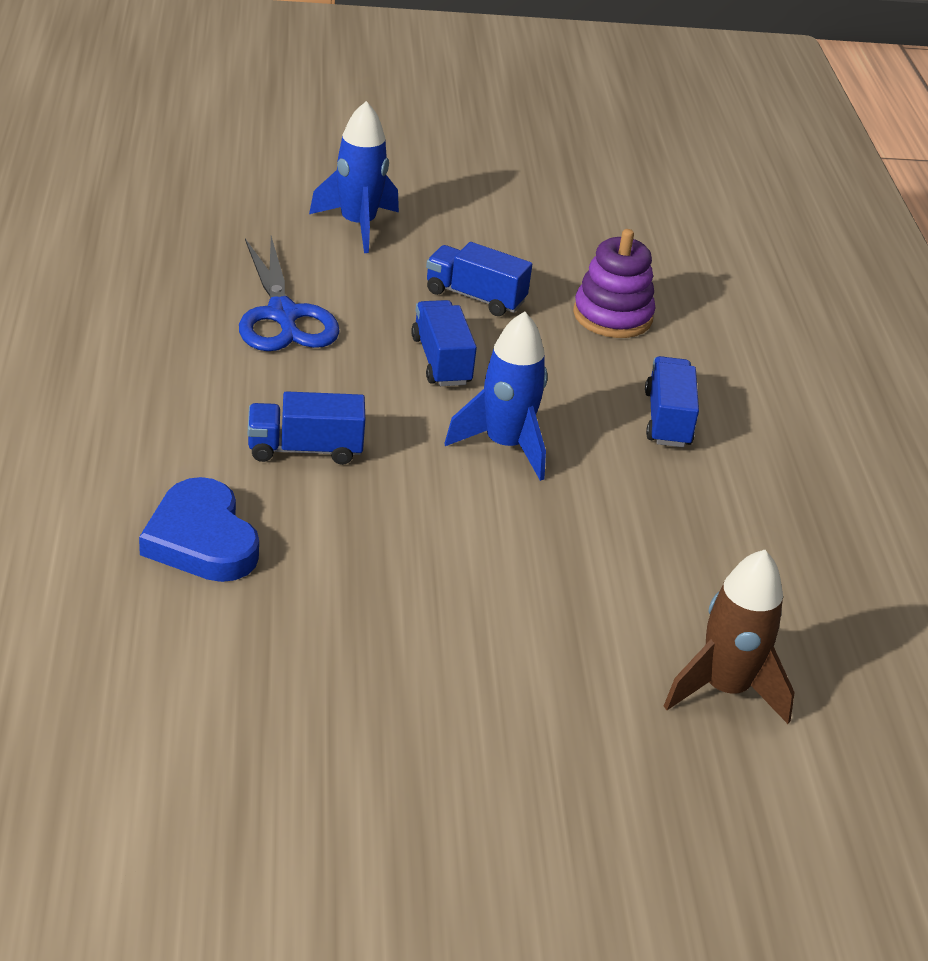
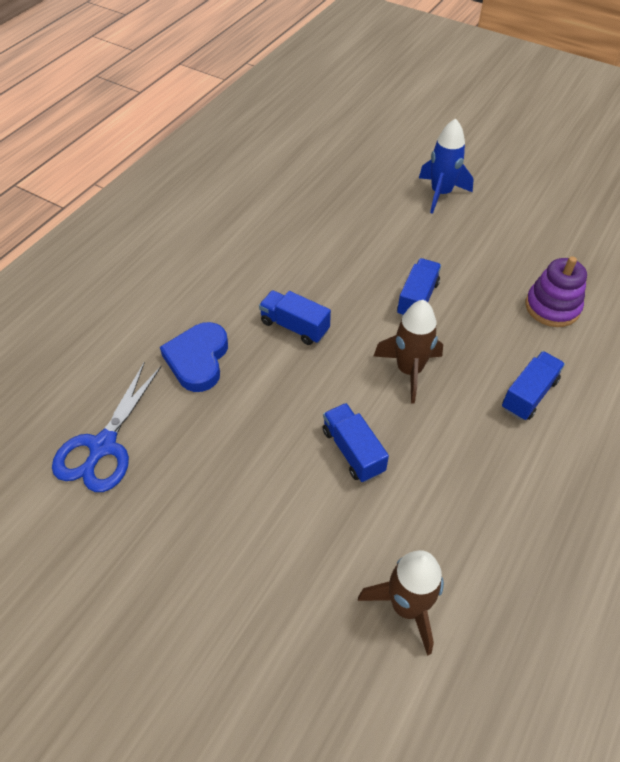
camera: 40 degrees right, 15 degrees up
blue scissors [239,236,340,351] -> blue scissors moved to [52,362,162,492]
blue truck [426,242,532,316] -> blue truck moved to [322,403,389,482]
blue rocket [444,311,548,481] -> brown rocket [374,300,443,403]

